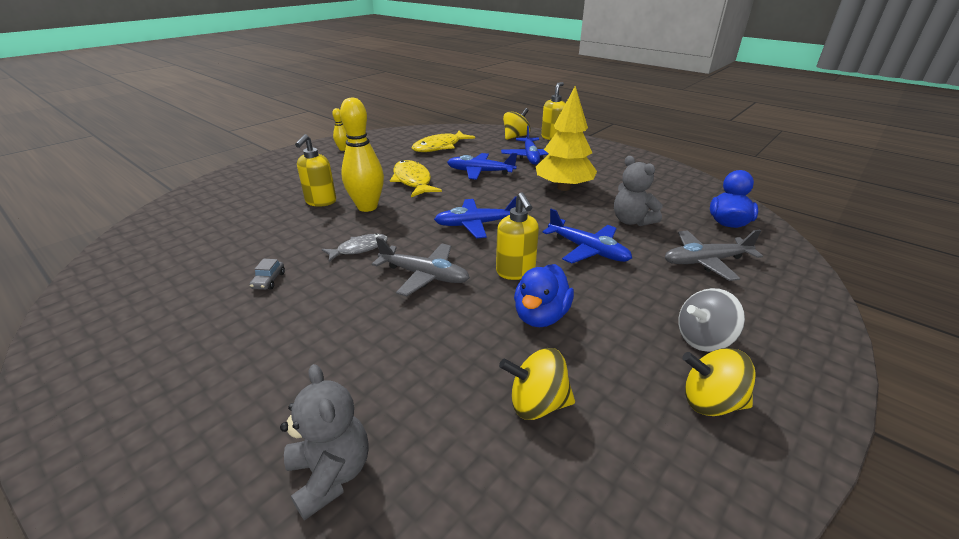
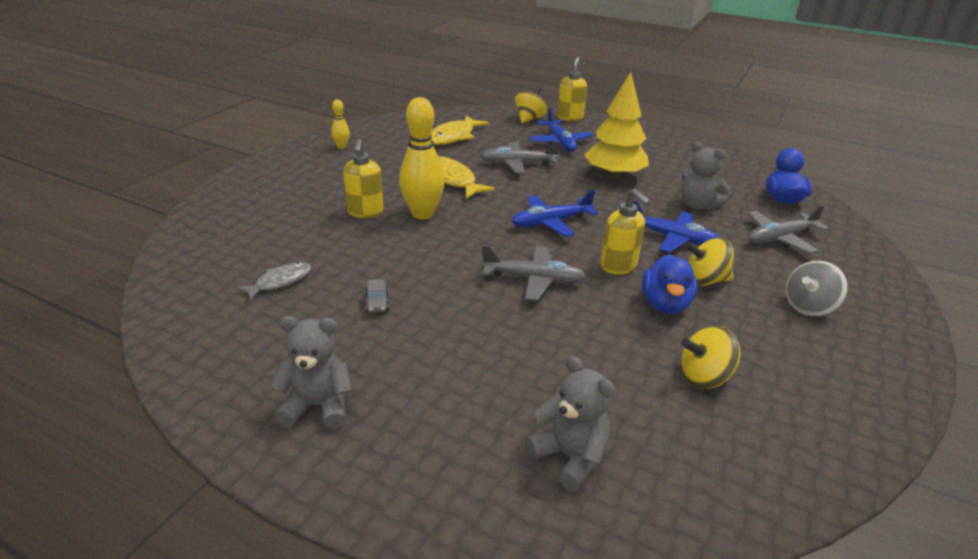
camera: 15 degrees left, 0 degrees up
grey fish [321,234,388,262] -> grey fish moved to [236,262,311,301]
blue plane [447,153,517,180] -> grey plane [480,141,560,173]
yellow spinning top [682,348,756,416] -> yellow spinning top moved to [685,238,734,286]
none -> grey teddy bear [270,316,352,429]

